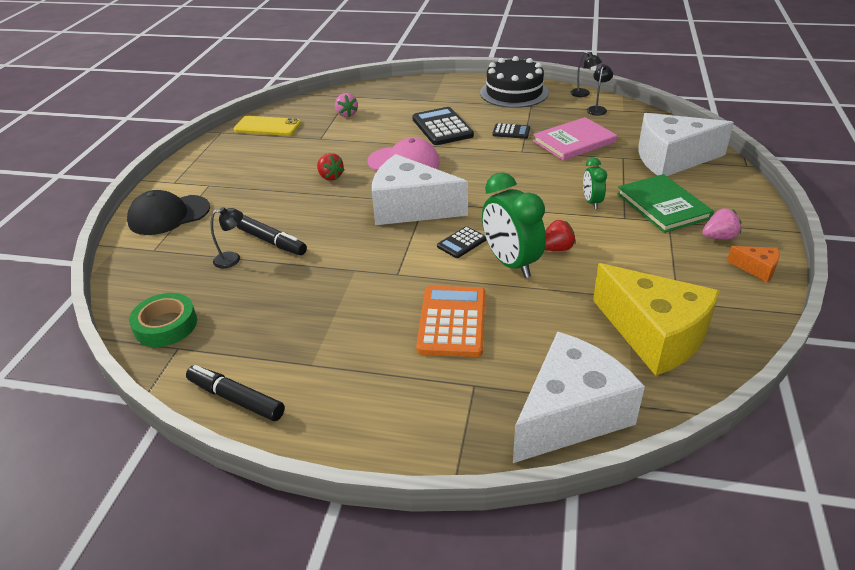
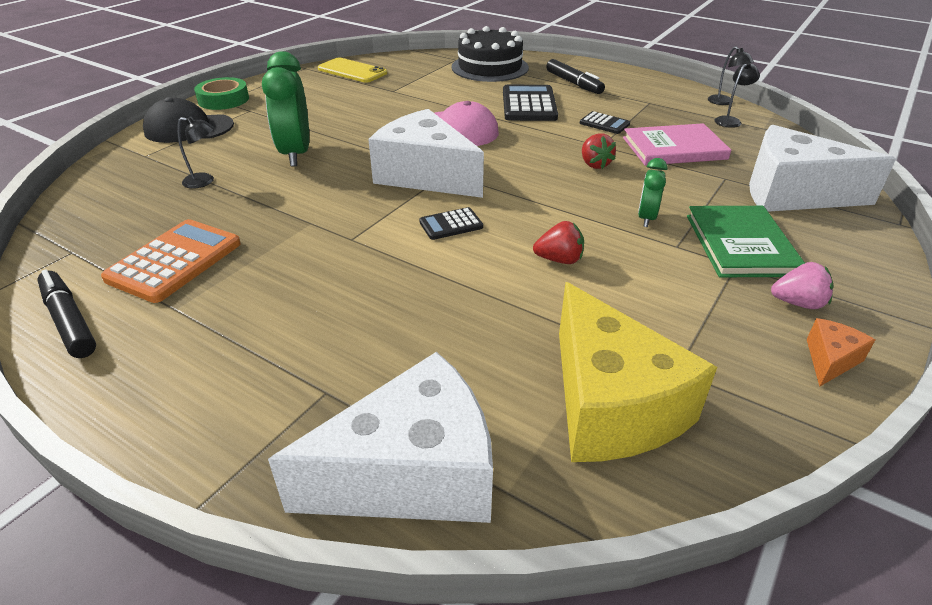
camera: 20 degrees right, 0 degrees up
green tape [129,293,197,347] -> green tape moved to [194,77,249,110]
black marker [237,215,307,255] -> black marker moved to [546,59,605,94]
red strawberry [317,153,345,181] -> red strawberry moved to [582,133,616,169]
pink strawberry [335,93,358,117] -> none
orange calculator [416,286,485,357] -> orange calculator moved to [101,219,241,303]
black cake [480,56,549,108] -> black cake moved to [452,26,529,82]
green clock [482,172,546,278] -> green clock moved to [262,51,309,166]
orange cheese [727,246,780,282] -> orange cheese turned 105 degrees counterclockwise [807,318,875,387]

